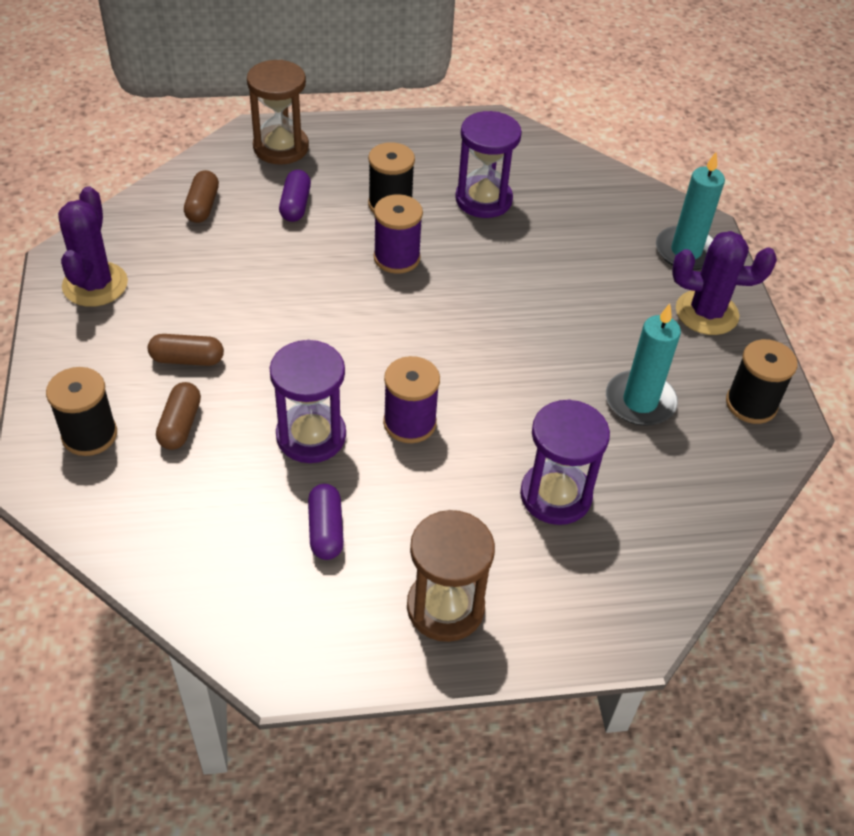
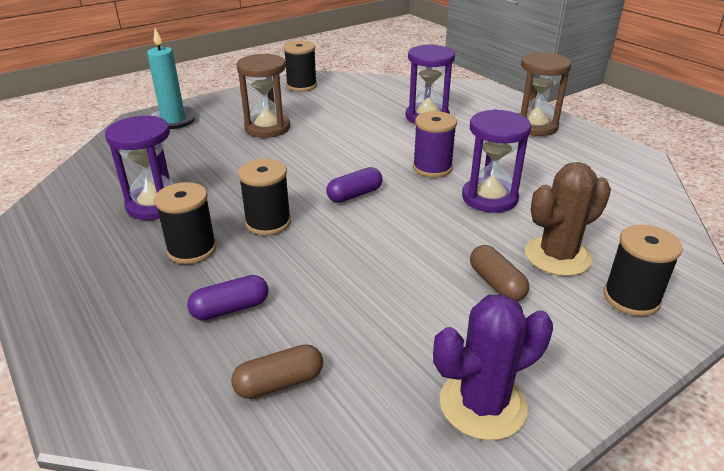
camera: 115 degrees left, 15 degrees down
brown capsule [156,382,201,450] -> brown cactus [525,162,611,276]
brown hourglass [247,60,309,165] -> brown hourglass moved to [237,53,290,138]
purple capsule [308,484,344,560] -> purple capsule moved to [326,167,383,203]
purple spool [374,194,423,274] -> black spool [238,159,291,236]
turquoise candle [606,304,681,426] -> none
purple cactus [672,231,777,335] -> none

